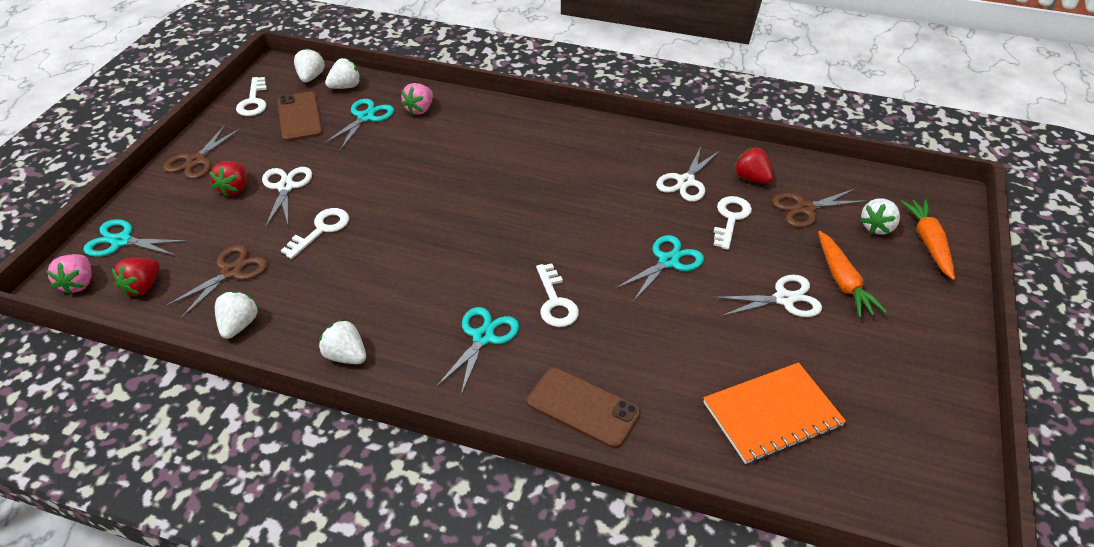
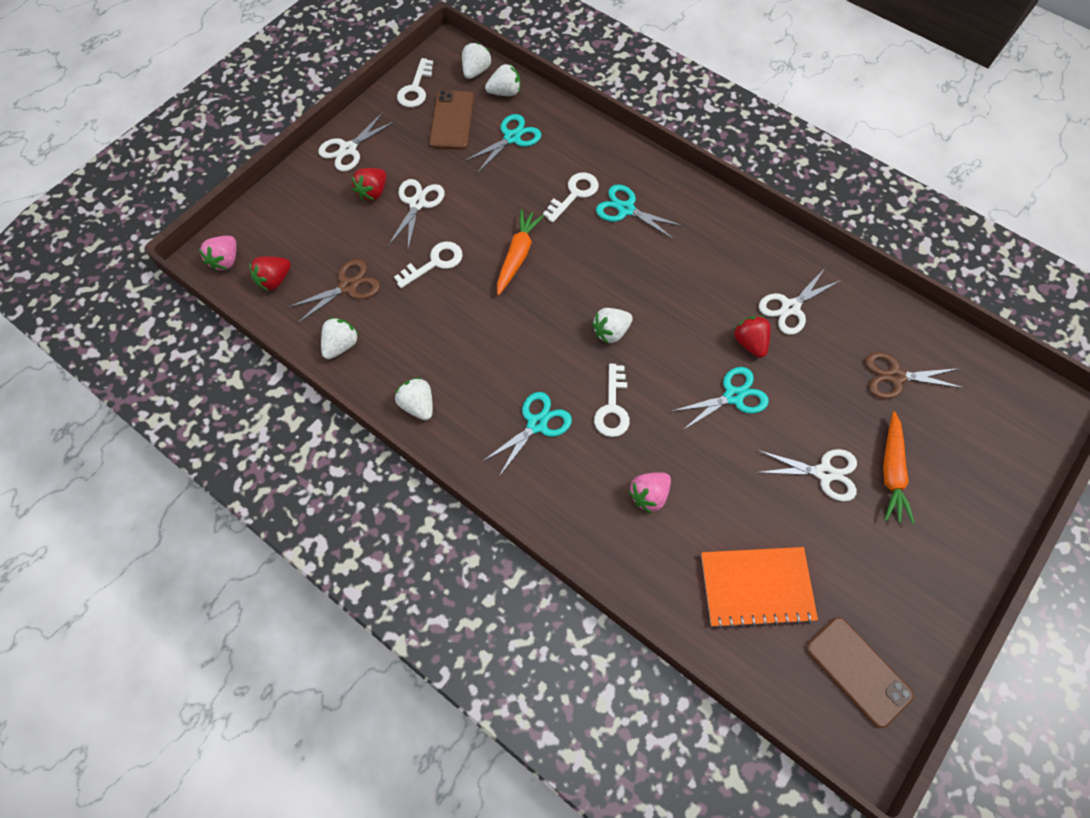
camera: 20 degrees right, 20 degrees up
turquoise scissors [83,219,188,257] -> turquoise scissors moved to [596,185,683,239]
brown scissors [163,125,241,179] -> white scissors [318,112,396,172]
pink strawberry [401,83,433,115] -> pink strawberry moved to [628,472,671,514]
brown phone [527,368,641,448] -> brown phone moved to [806,617,914,728]
white key [713,196,752,250] -> white key moved to [543,172,599,223]
red strawberry [734,147,773,184] -> red strawberry moved to [734,316,771,358]
white strawberry [860,198,900,234] -> white strawberry moved to [592,308,633,344]
orange carrot [900,199,955,280] -> orange carrot moved to [497,209,544,295]

